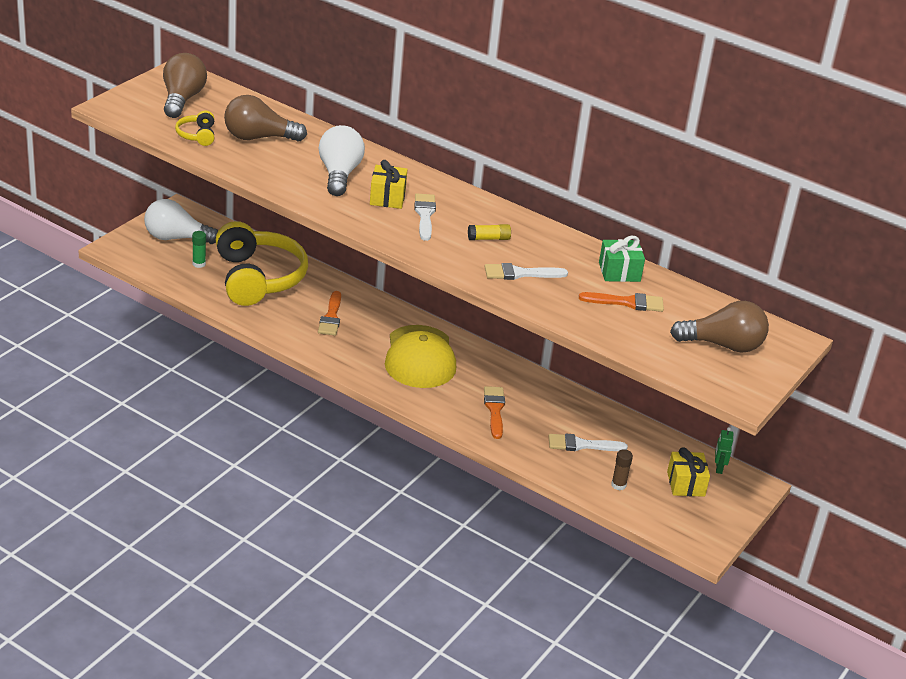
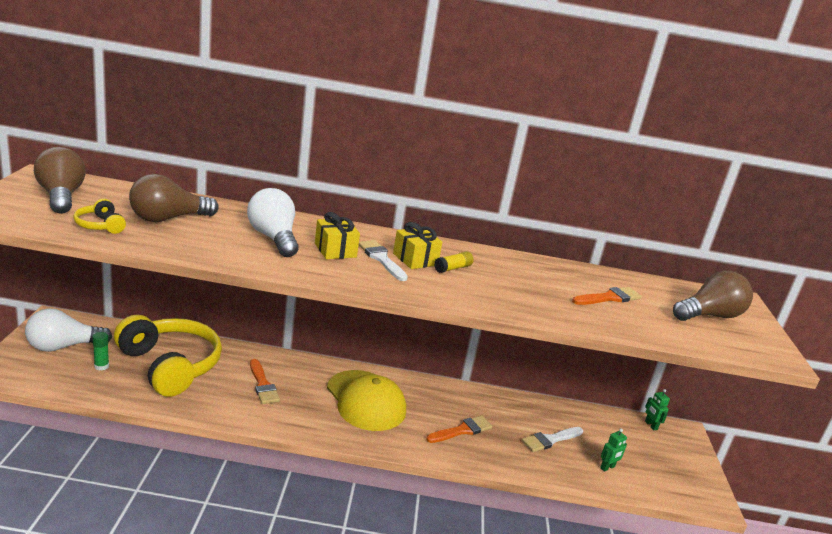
camera: 30 degrees left, 10 degrees down
white brush [484,263,568,280] -> none
orange brush [484,386,505,439] -> orange brush turned 90 degrees clockwise [426,416,492,443]
green gift [599,236,645,282] -> none
brown glue stick [611,449,633,490] -> green robot [600,428,627,472]
yellow gift [667,447,710,497] -> yellow gift moved to [393,222,442,269]

